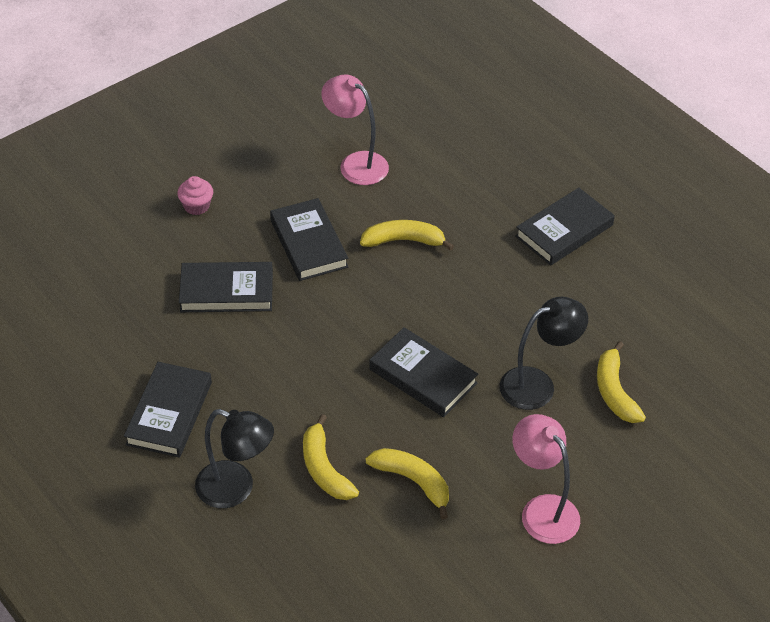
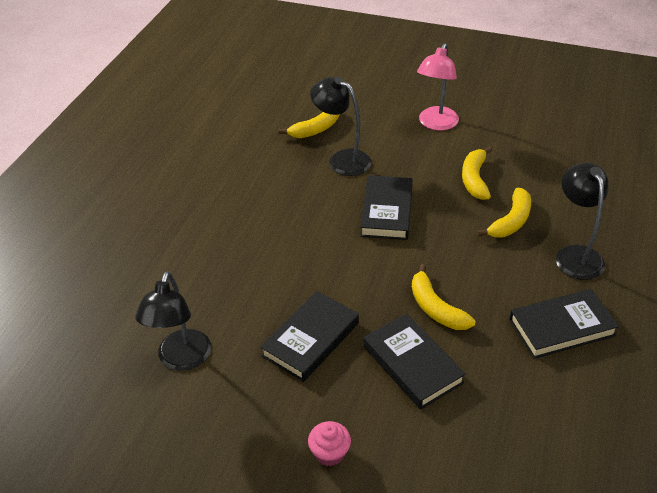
camera: 120 degrees left, 5 degrees down
pink lamp [321,75,389,185] -> black lamp [135,271,211,371]
yellow banana [360,220,454,251] -> yellow banana moved to [412,264,476,330]
black book [515,188,615,266] -> none

